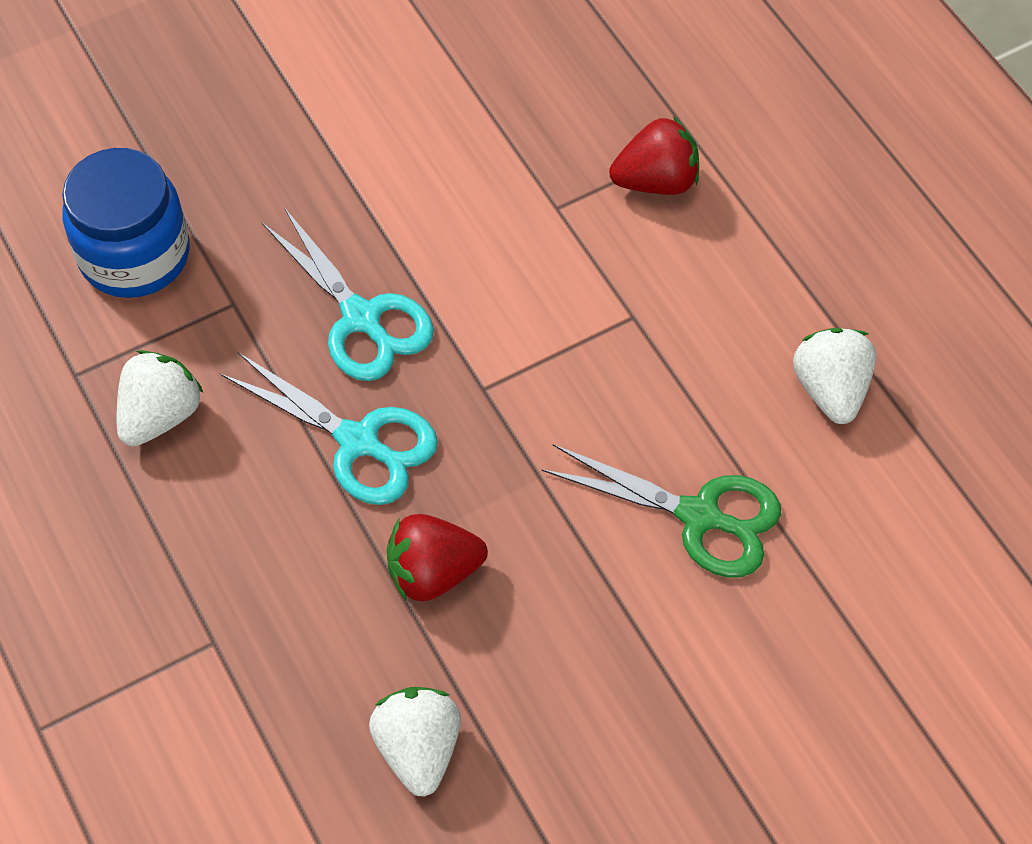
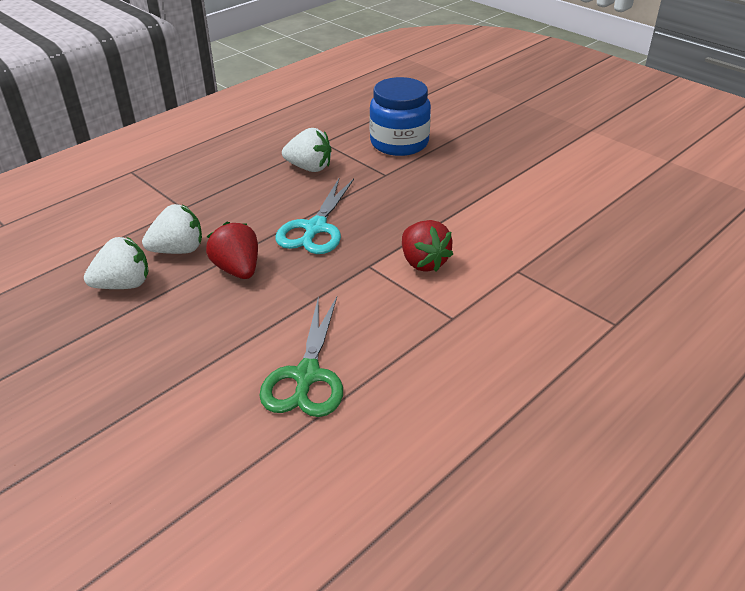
camera: 75 degrees right, 20 degrees down
turquoise scissors [262,207,434,381] -> none
red strawberry [609,116,699,195] -> red strawberry moved to [402,220,453,272]
white strawberry [793,328,876,424] -> white strawberry moved to [142,204,202,254]

